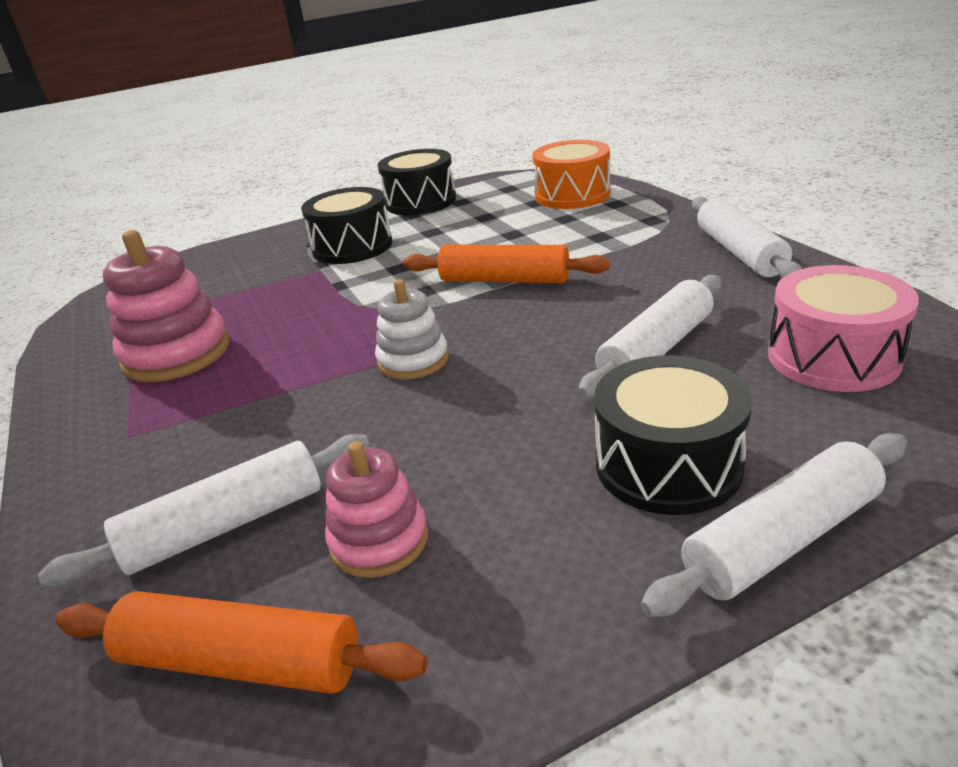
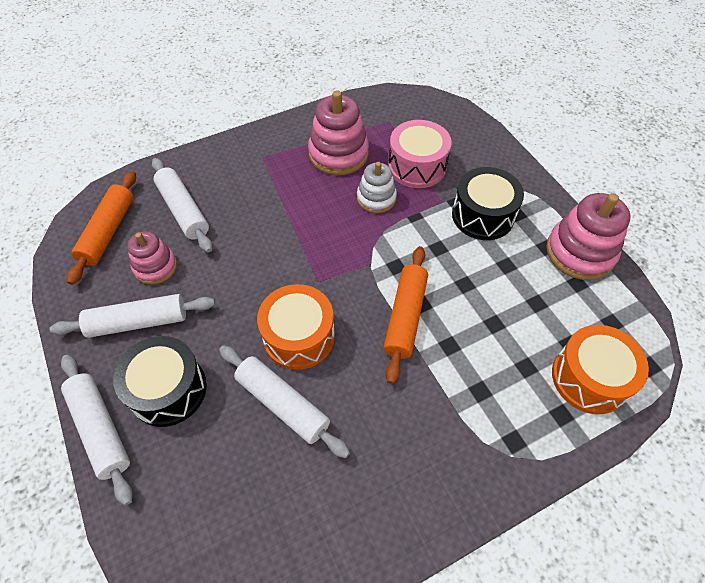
camera: 85 degrees right, 25 degrees up
white stacking toy [375,279,449,380] -> white stacking toy moved to [357,162,397,213]
black drum [378,149,456,215] -> pink stacking toy [546,193,630,280]
white rolling pin [692,197,802,278] -> white rolling pin moved to [50,294,215,338]
pink drum [768,265,919,392] -> pink drum moved to [388,120,451,188]
none -> orange drum [257,284,335,370]

